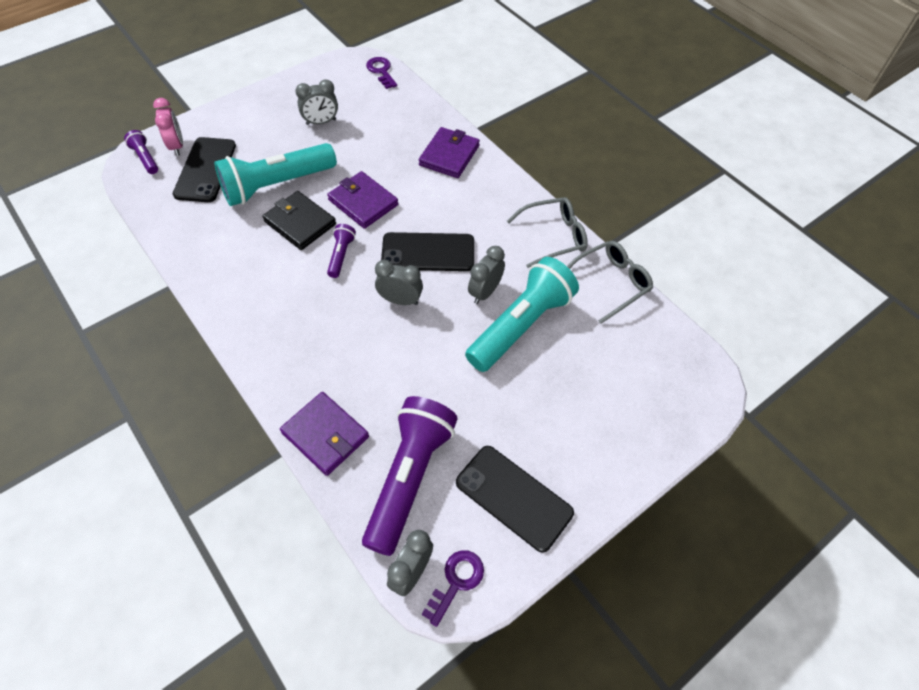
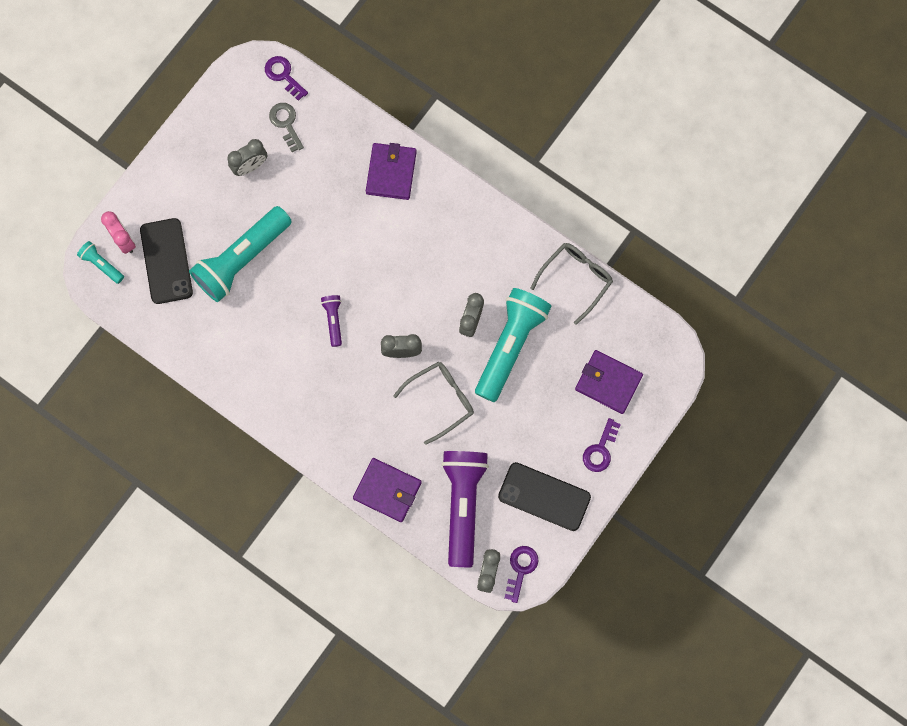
camera: 15 degrees left, 20 degrees up
purple flashlight [124,130,158,174] -> turquoise flashlight [77,241,124,284]
black wallet [262,191,336,250] -> none
purple wallet [327,171,398,229] -> purple wallet moved to [575,350,643,414]
black phone [381,232,474,271] -> none
grey glasses [507,197,588,268] -> grey glasses moved to [393,361,474,445]
none -> grey key [269,103,304,152]
none -> purple key [583,418,621,472]

